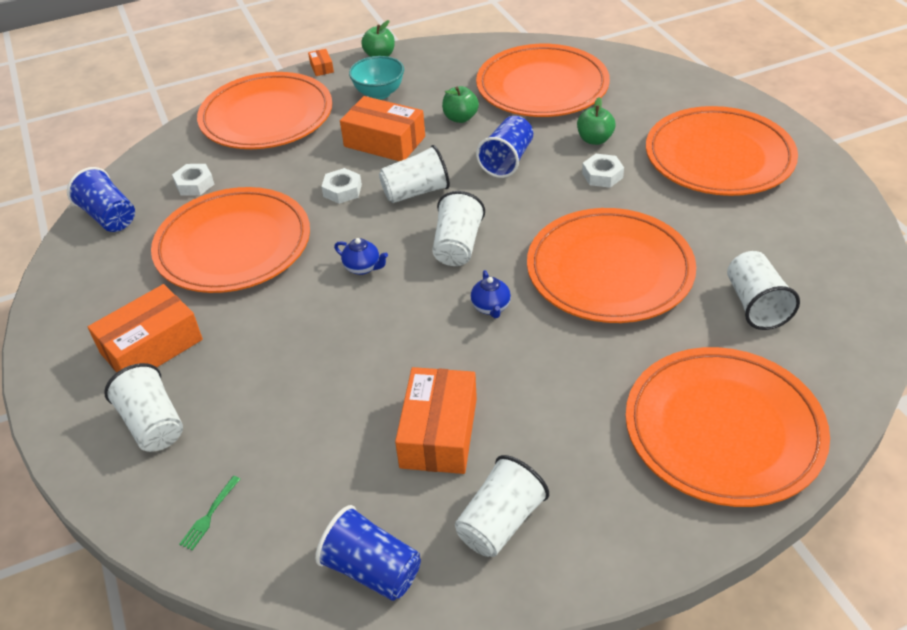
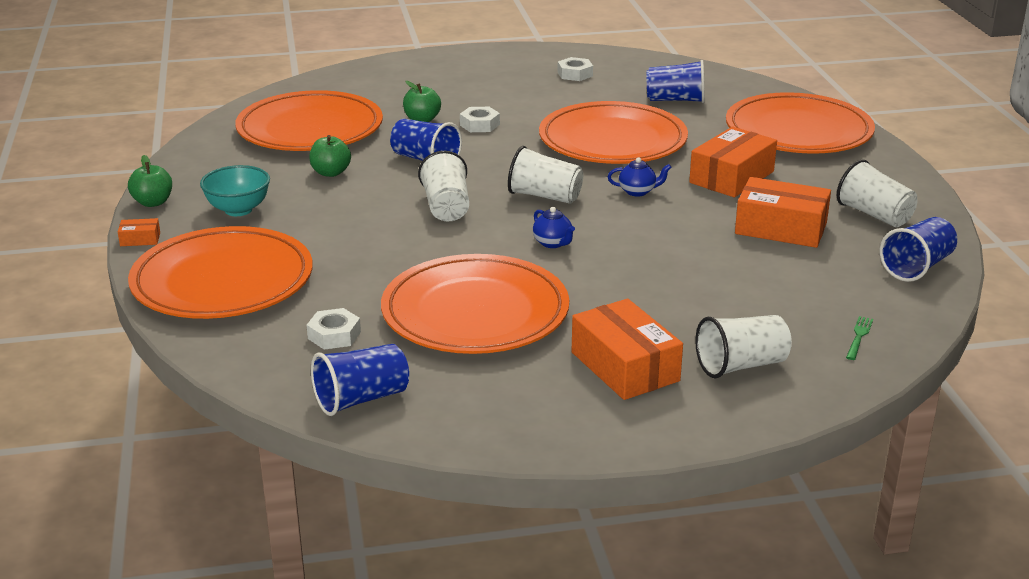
camera: 80 degrees left, 15 degrees down
green fork [179,476,240,550] -> green fork turned 105 degrees counterclockwise [846,316,873,360]
white nut [321,168,362,204] -> white nut moved to [558,57,593,81]
blue teapot [334,238,388,275] -> blue teapot turned 105 degrees clockwise [533,207,575,248]
orange box [340,96,425,161] -> orange box moved to [689,127,777,197]
orange plate [646,106,798,196] -> none
white cup [727,251,800,330] -> blue cup [646,60,705,103]

